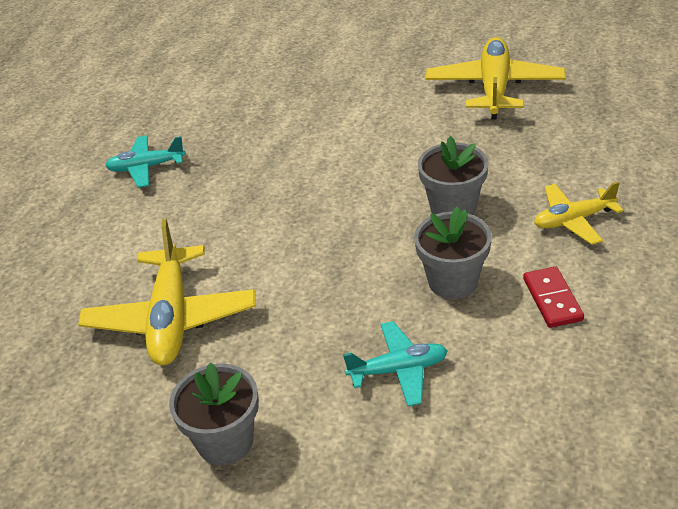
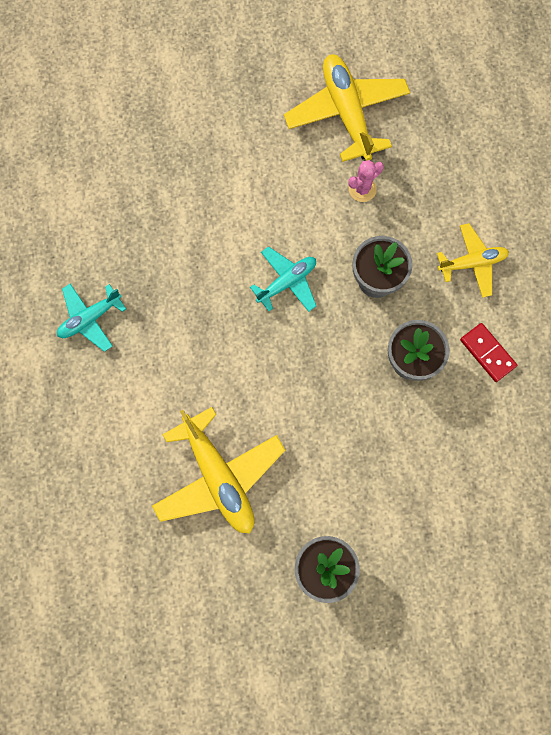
camera: 30 degrees left, 35 degrees up
turquoise plane [343,321,448,406] -> turquoise plane moved to [250,246,316,312]
yellow plane [534,182,623,245] -> yellow plane turned 150 degrees counterclockwise [437,223,509,298]
none -> pink cactus [349,160,384,202]

